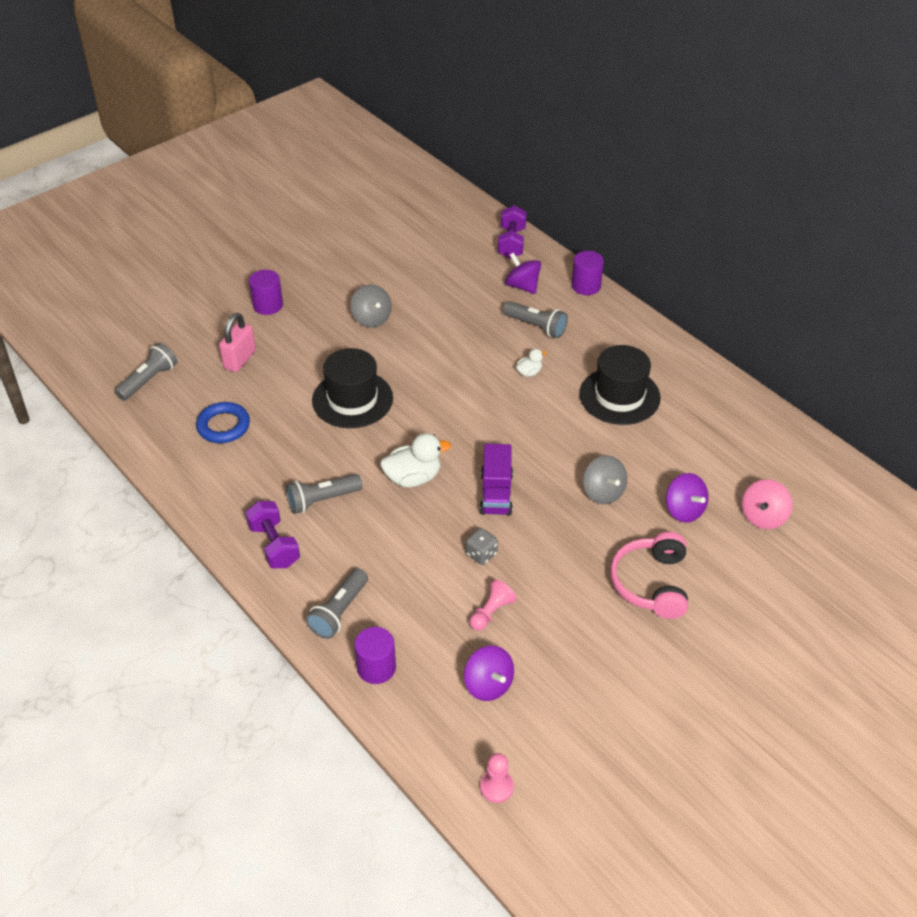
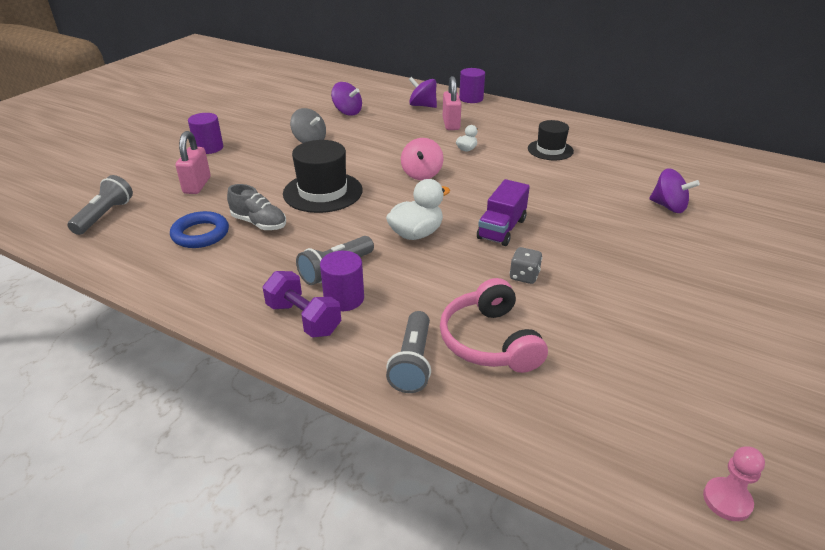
camera: 20 degrees left, 10 degrees down
purple cylinder [354,627,396,684] -> purple cylinder moved to [320,251,364,311]
purple spinning top [464,645,514,701] -> purple spinning top moved to [331,82,362,116]
pink pawn [469,579,517,631] -> none
purple truck [480,444,513,516] -> purple truck turned 45 degrees clockwise [477,179,530,246]
purple dumbbell [498,205,527,259] -> none
grey flashlight [503,301,568,338] -> pink padlock [443,76,462,130]
black hat [579,345,661,425] -> black hat [528,120,574,160], size x0.64
grey spinning top [583,456,627,504] -> none
pink headphones [610,532,688,619] -> pink headphones moved to [440,278,548,373]
pink spinning top [742,479,793,529] -> pink spinning top moved to [401,138,443,180]
none -> grey shoe [227,184,286,230]

